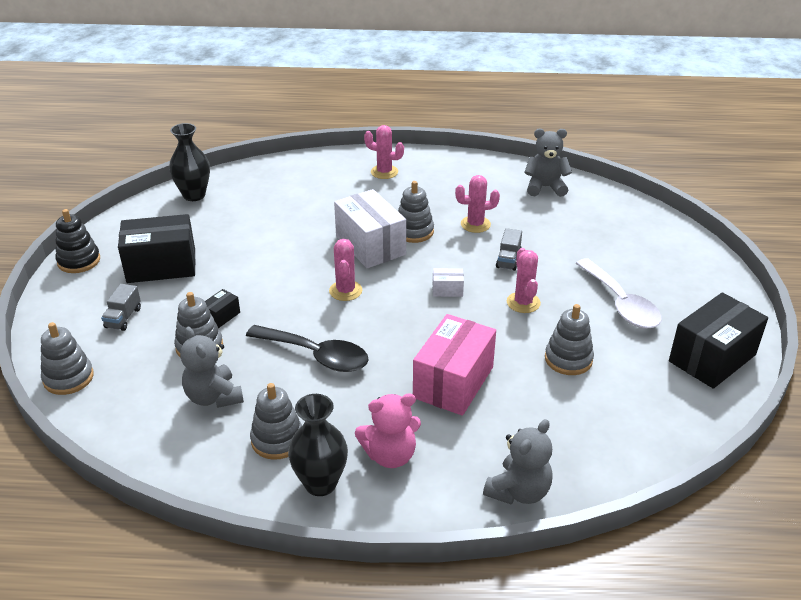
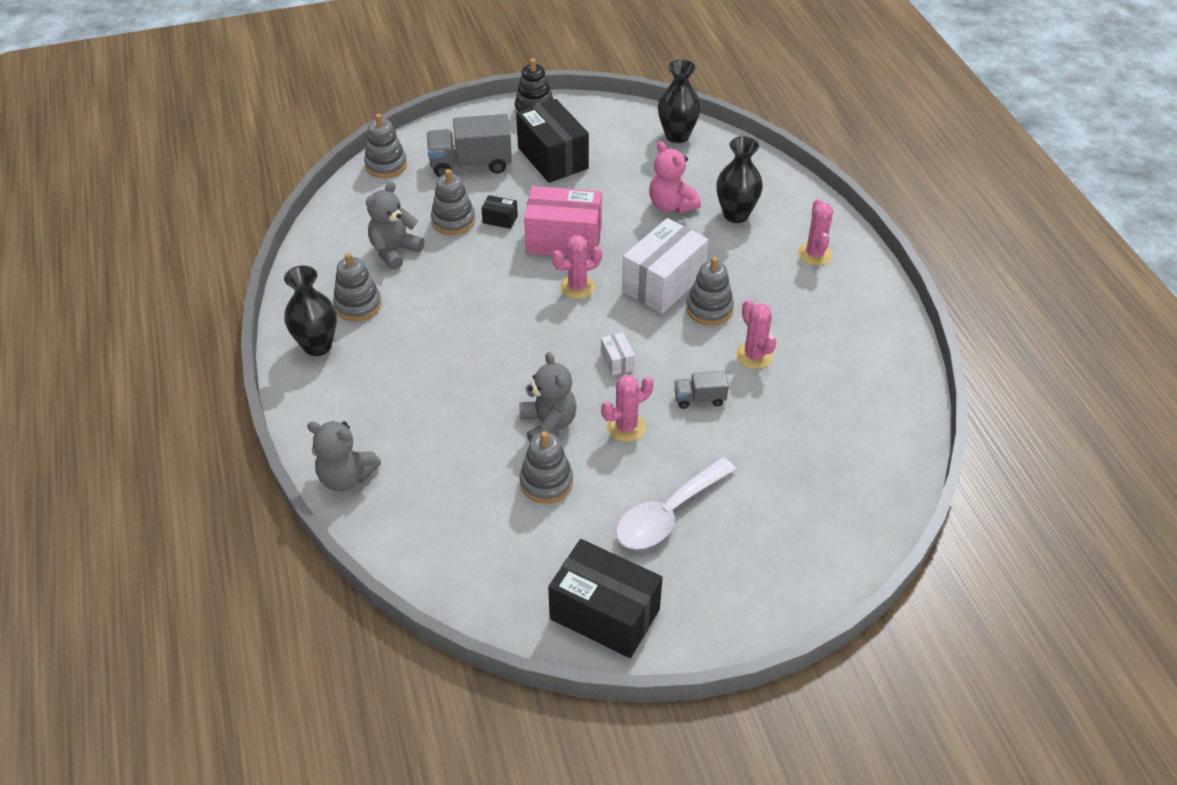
camera: 70 degrees right, 10 degrees up
grey truck [101,284,141,331] -> grey truck [427,114,512,177], size x1.93
black spoon [246,325,369,372] -> none
pink teddy bear [355,393,421,468] -> pink teddy bear moved to [649,141,701,213]
pink box [413,314,496,416] -> pink box moved to [524,186,602,259]
grey teddy bear [524,129,572,197] -> grey teddy bear moved to [519,352,577,442]
none -> black vase [716,136,763,223]

